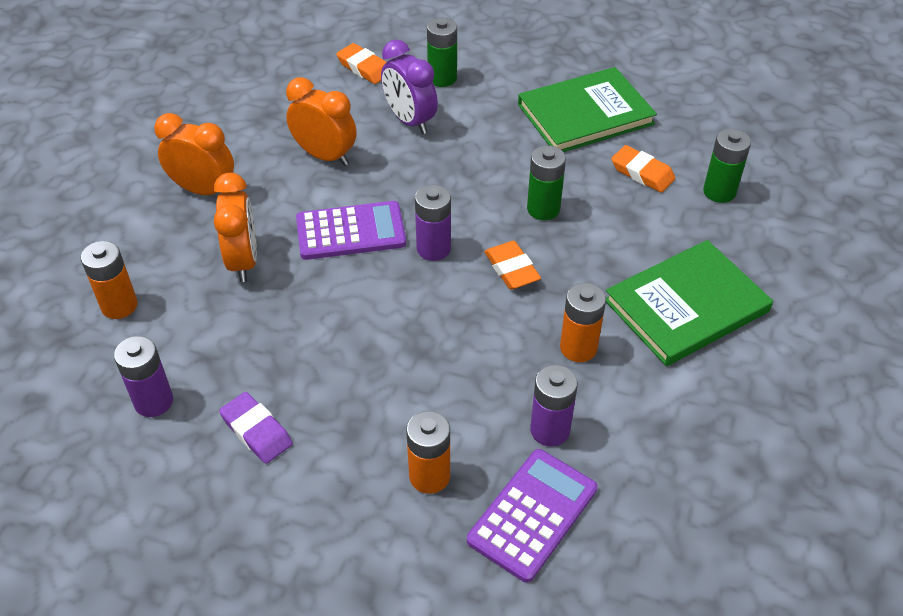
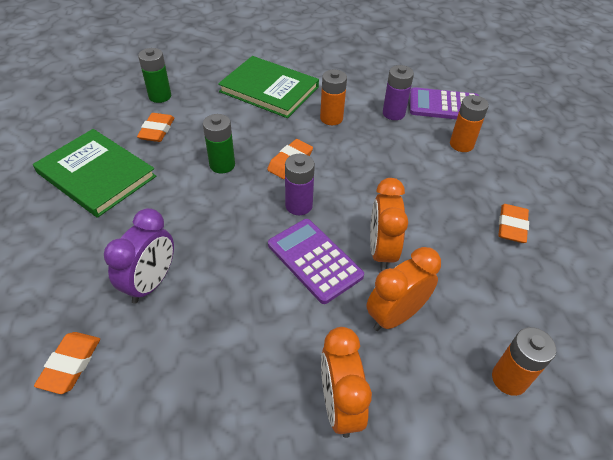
camera: 120 degrees left, 0 degrees up
purple battery [114,336,173,417] -> none
purple eraser [219,392,293,464] -> orange eraser [498,204,529,243]
orange clock [286,77,357,166] -> orange clock moved to [370,178,408,271]
green battery [427,18,457,87] -> none

